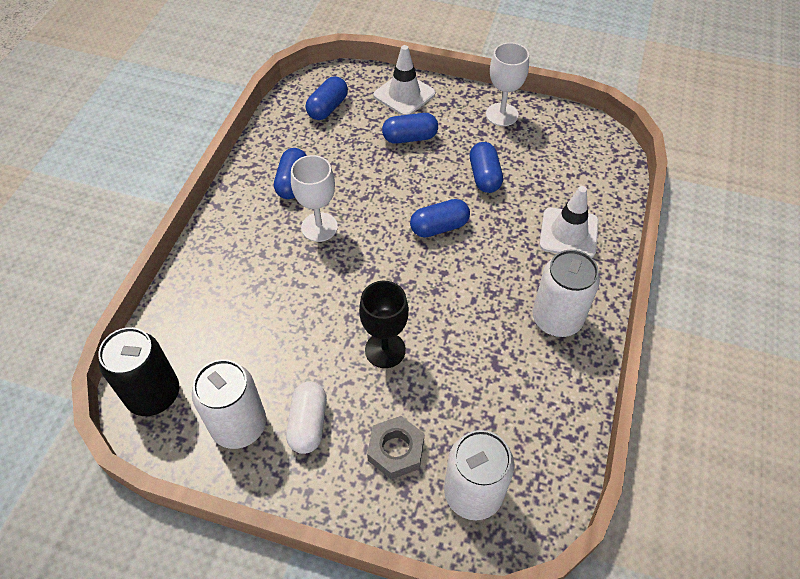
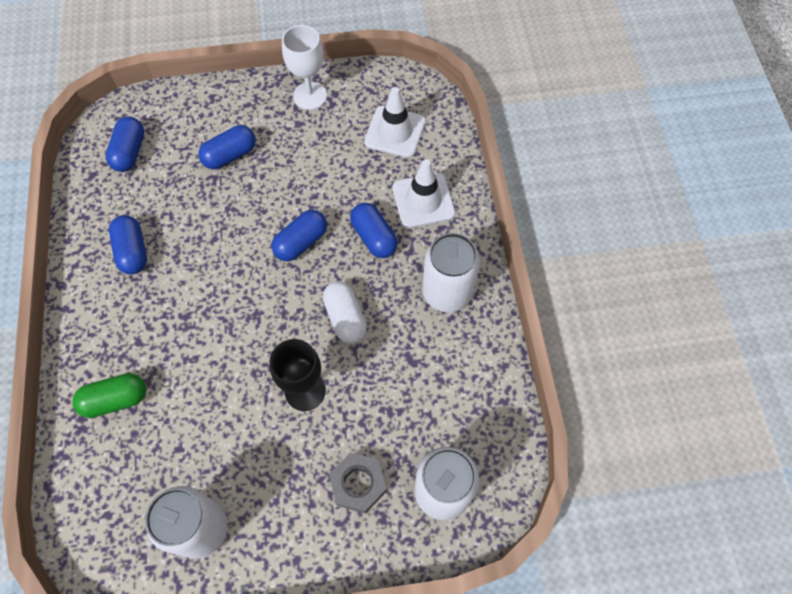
camera: 25 degrees left, 10 degrees up
black can [98,327,179,416] -> none
white capsule [286,382,327,454] -> white capsule moved to [323,281,367,344]
white goblet [291,155,338,242] -> none
white traffic cone [374,45,435,115] -> white traffic cone moved to [364,87,426,158]
blue capsule [470,142,503,193] -> blue capsule moved to [350,203,398,258]
none -> green capsule [72,373,146,418]

